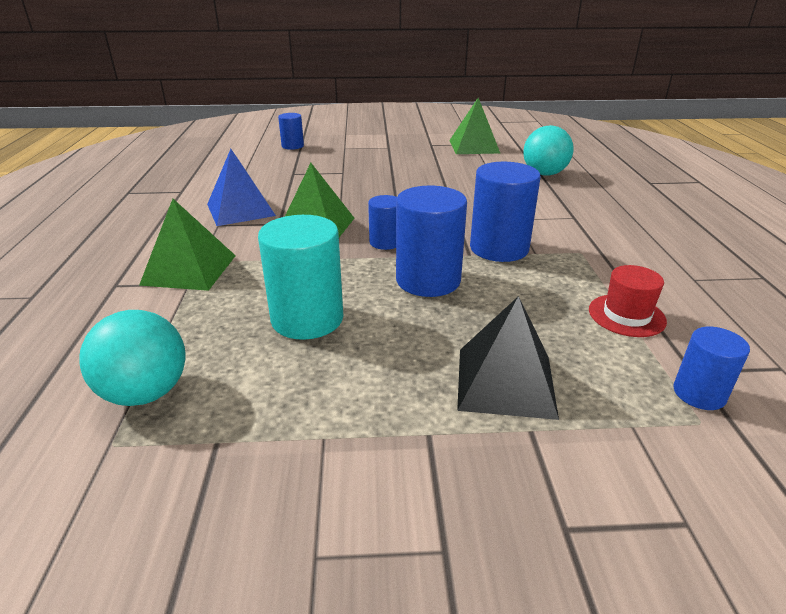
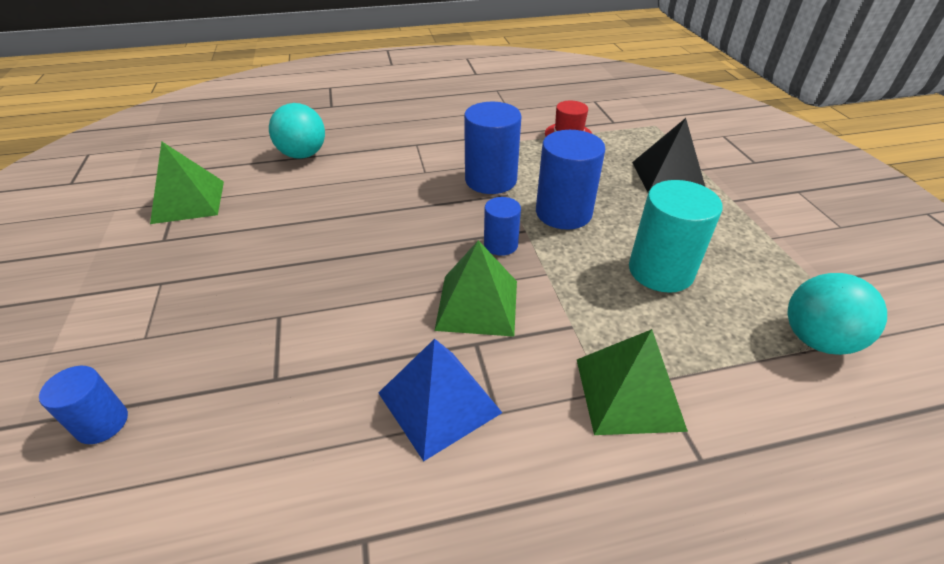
camera: 100 degrees left, 10 degrees up
blue cylinder [673,327,750,410] -> none

